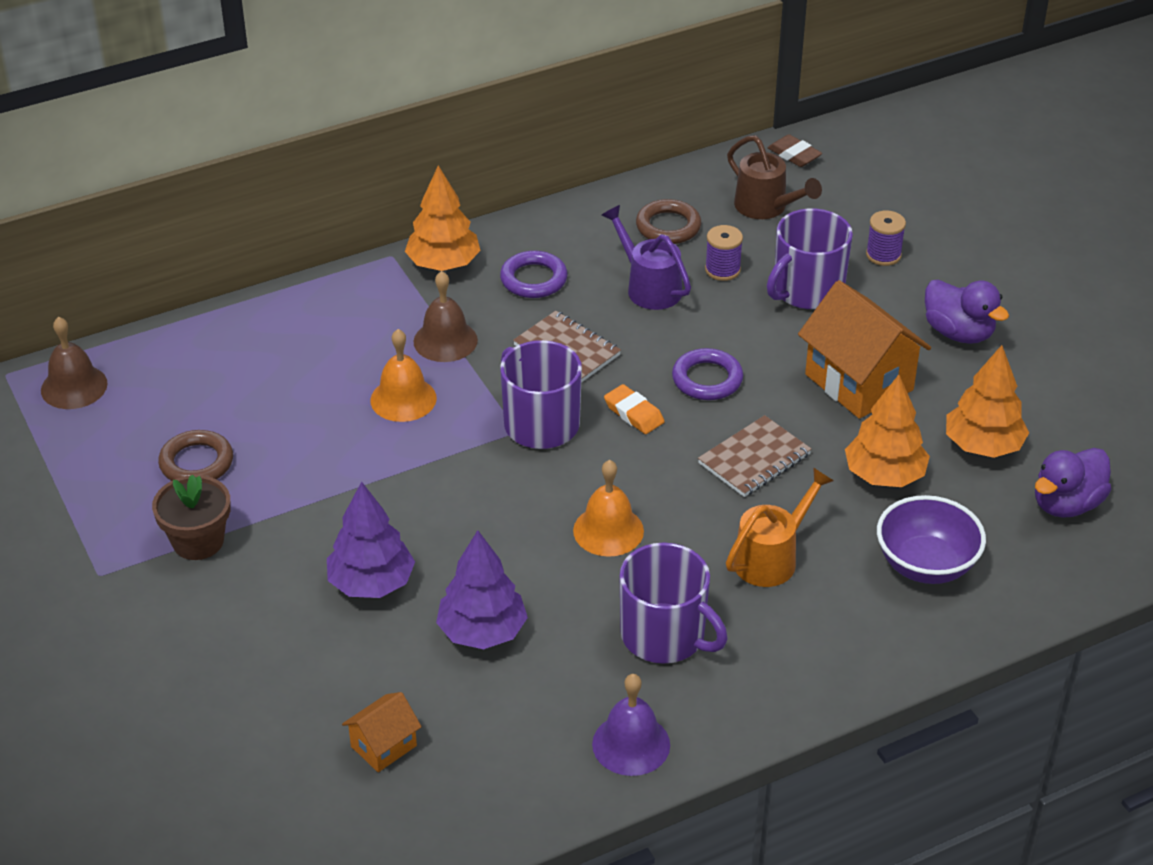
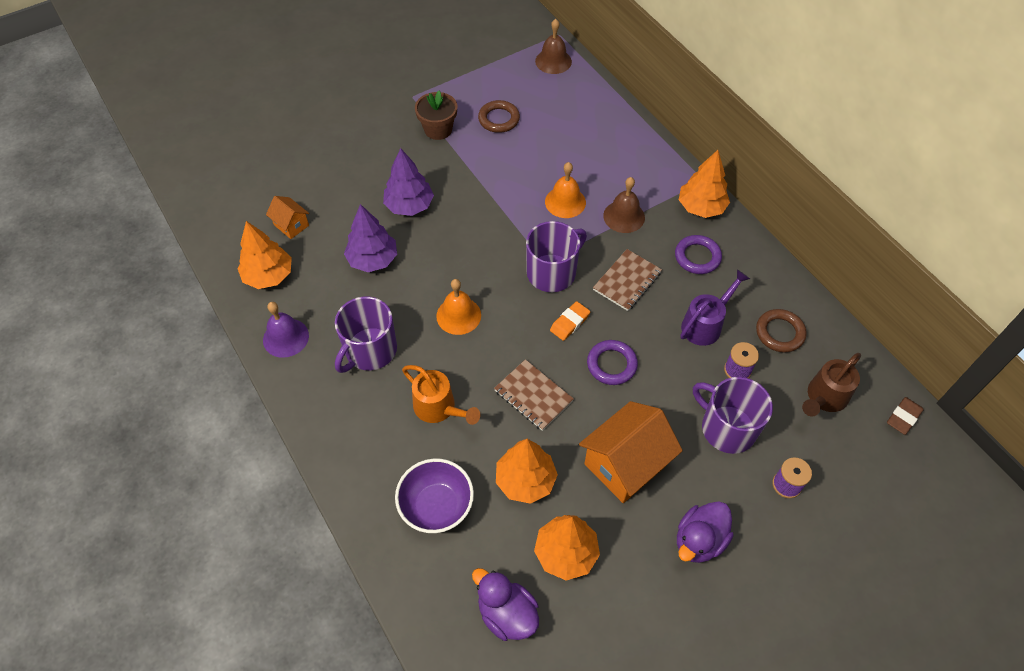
camera: 85 degrees right, 15 degrees up
none -> orange tree [237,221,292,289]

